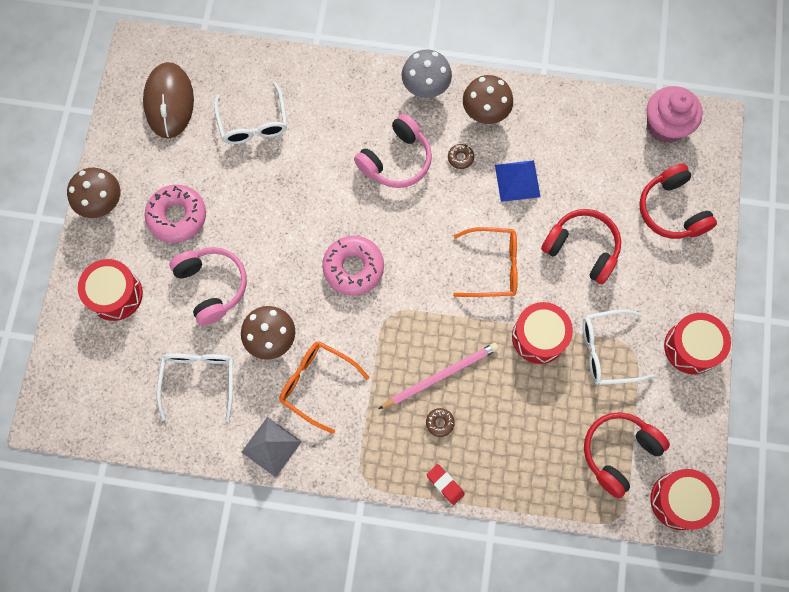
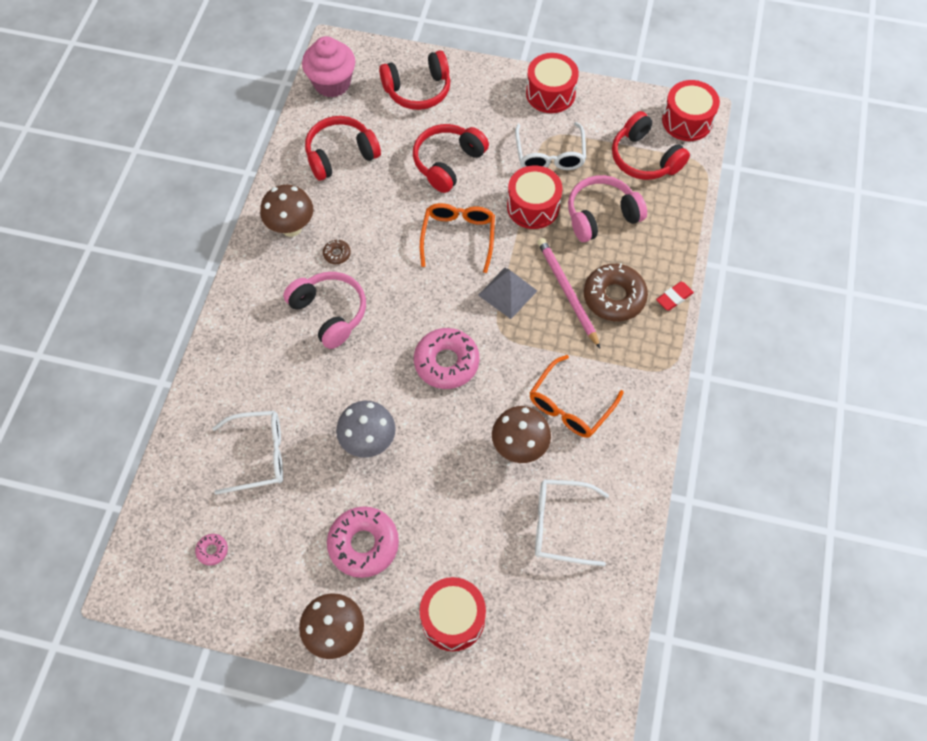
camera: 85 degrees left, 10 degrees down
brown mouse [143,62,194,139] -> pink donut [195,534,228,565]
pink headphones [169,247,247,326] -> pink headphones moved to [568,175,647,242]
grey pyramid [242,417,302,477] -> grey pyramid moved to [478,268,537,319]
grey mushroom [402,49,452,98] -> grey mushroom moved to [336,401,396,458]
brown donut [426,408,455,437] -> brown donut [584,263,648,321], size x2.24
blue pyramid [495,160,541,202] -> none
none -> red headphones [305,116,381,181]

